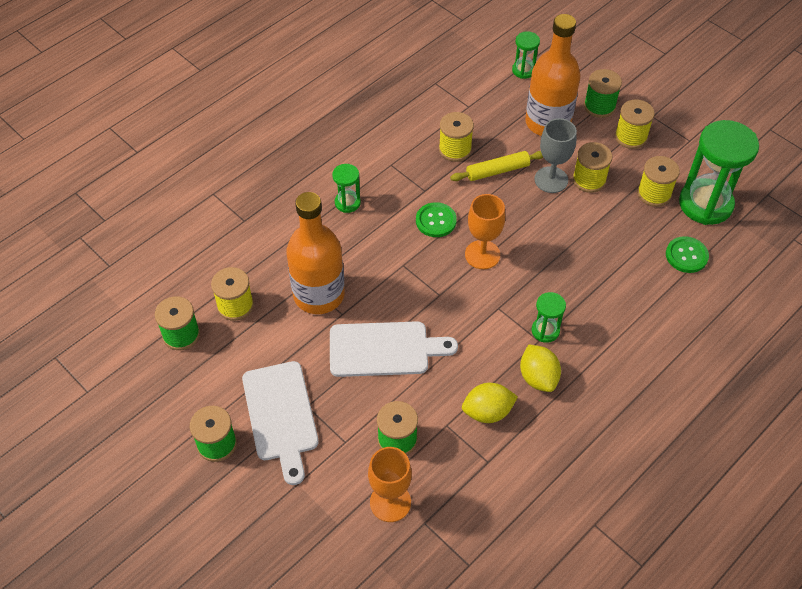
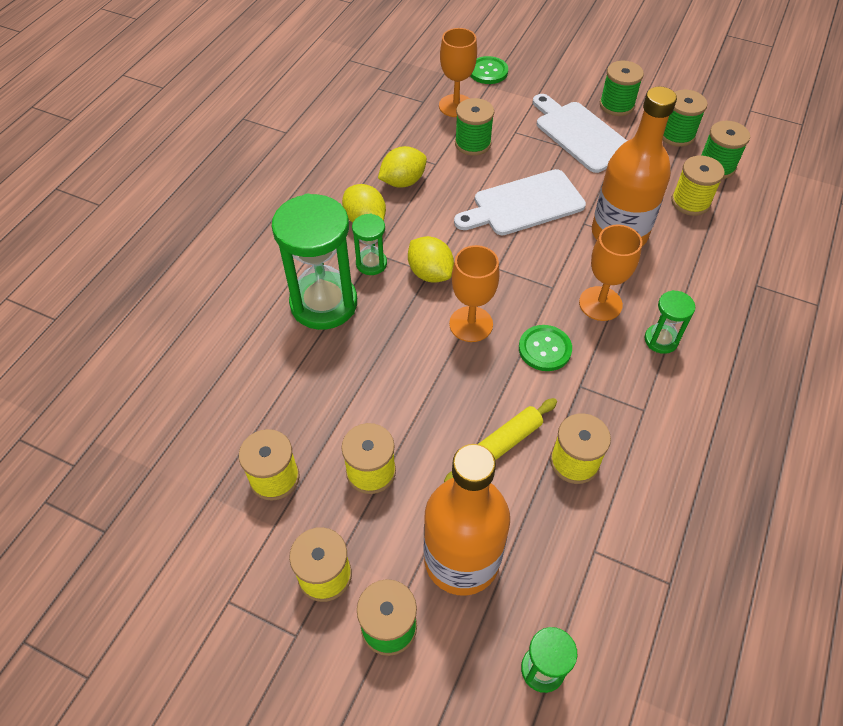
camera: 160 degrees right, 0 degrees up
grey goblet [534,118,577,193] -> none
green button [666,236,709,273] -> green button moved to [470,56,508,84]
green hourglass [679,120,759,225] -> green hourglass moved to [271,194,357,330]
none -> yellow lemon [408,236,454,283]
none -> orange goblet [579,225,642,321]
none -> green spool [663,90,707,147]

